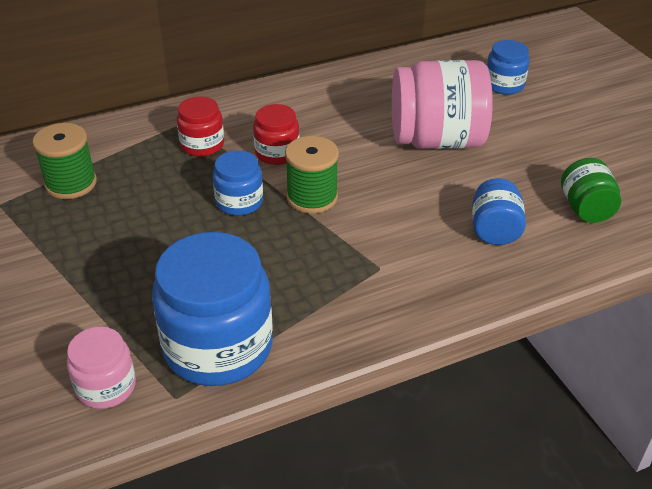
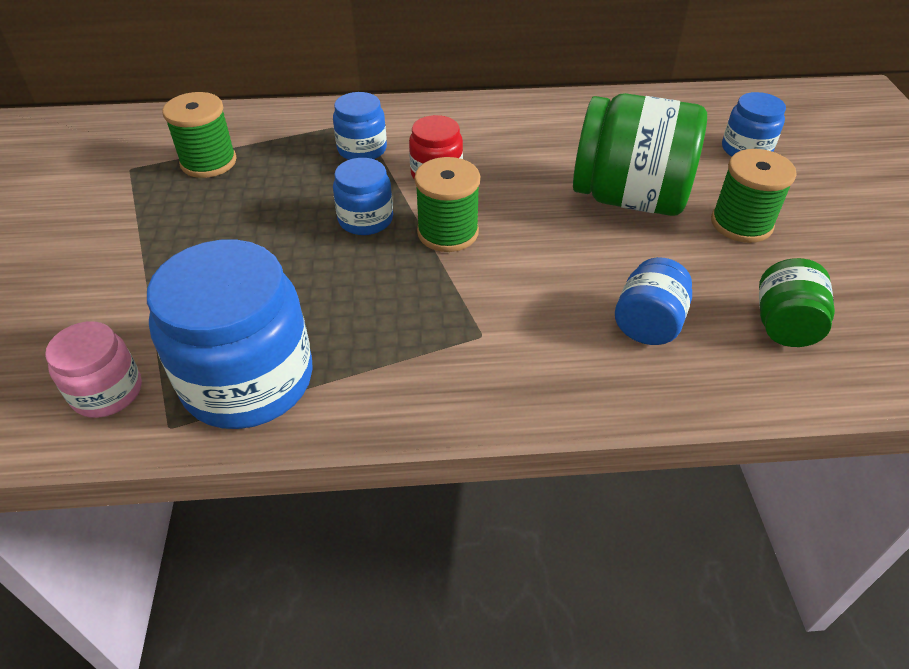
camera: 20 degrees right, 5 degrees up
red jar [177,96,224,157] -> blue jar [333,92,387,160]
pink jar [392,60,493,149] -> green jar [573,93,707,216]
none -> green spool [711,149,797,243]

